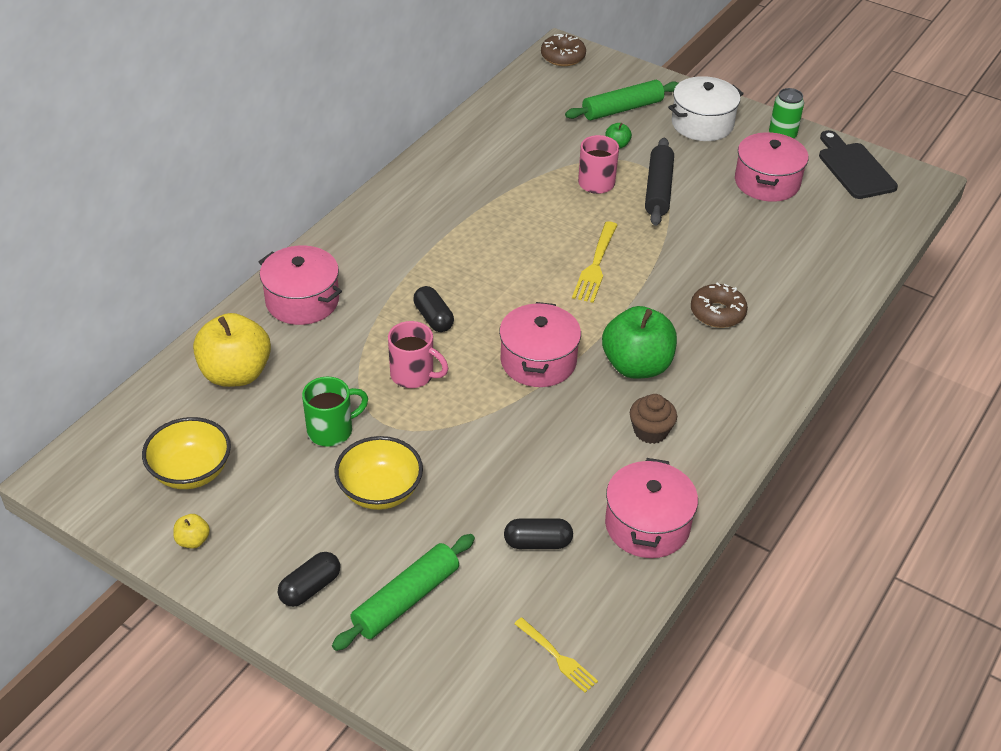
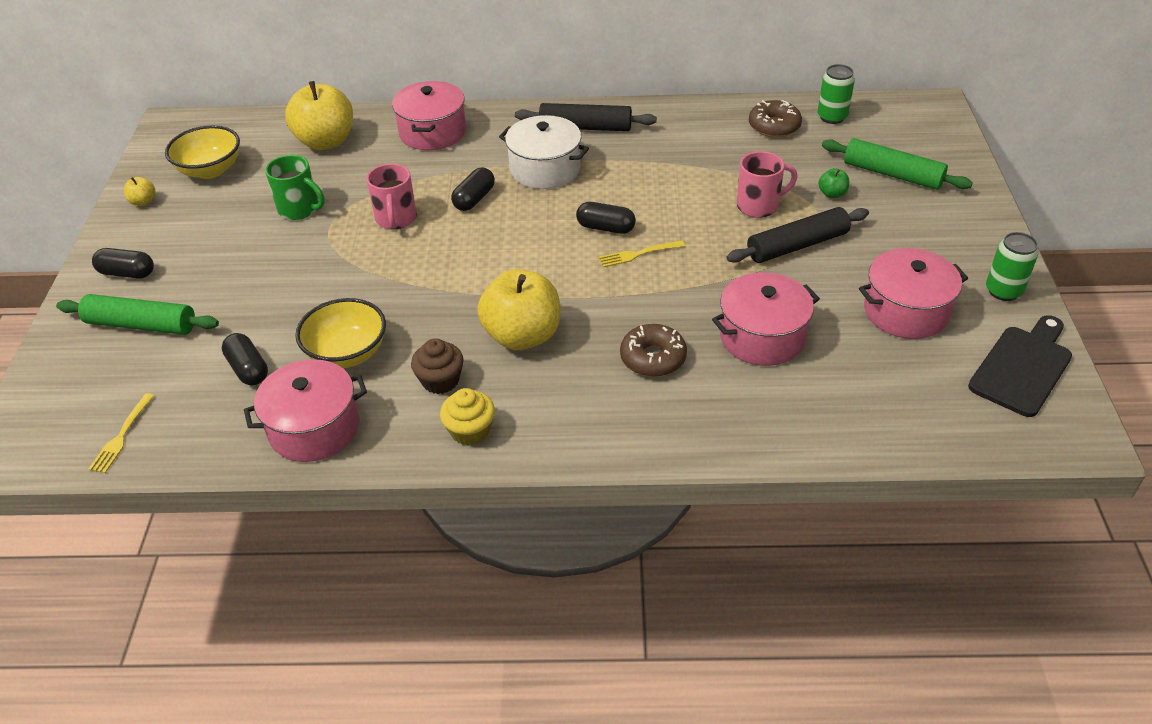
camera: 60 degrees right, 0 degrees up
yellow bowl [334,436,423,510] -> yellow bowl moved to [295,298,386,368]
pink pot [499,302,581,387] -> pink pot moved to [712,272,820,366]
brown donut [541,34,586,66] -> brown donut moved to [749,100,802,138]
yellow fork [572,221,617,303] -> yellow fork [599,240,685,267], size x0.65
green apple [602,306,677,379] -> yellow apple [477,269,560,350]
white pot [668,76,744,141] -> white pot moved to [499,115,589,189]
none -> yellow cupcake [440,388,495,446]
none -> black rolling pin [515,103,657,131]
none -> black capsule [576,202,636,234]
none -> green can [818,64,855,124]

